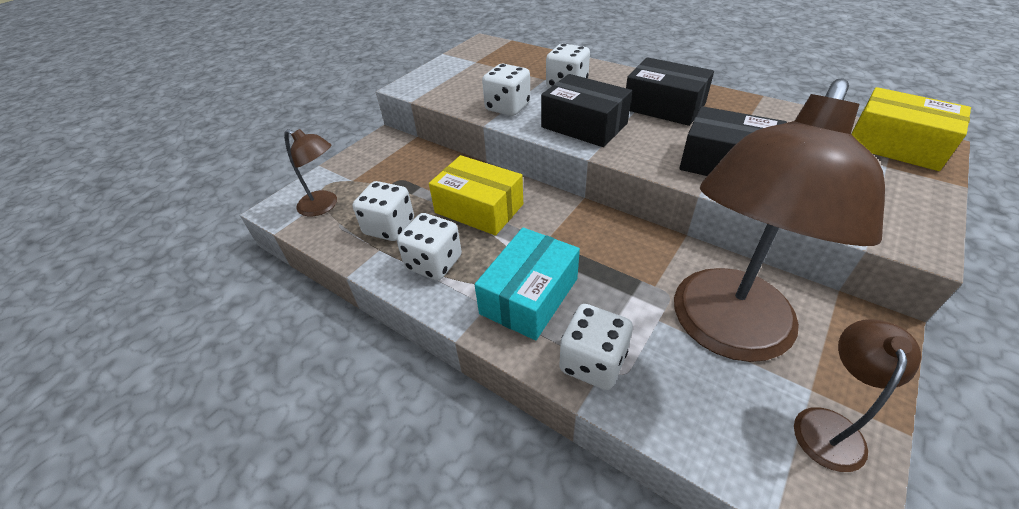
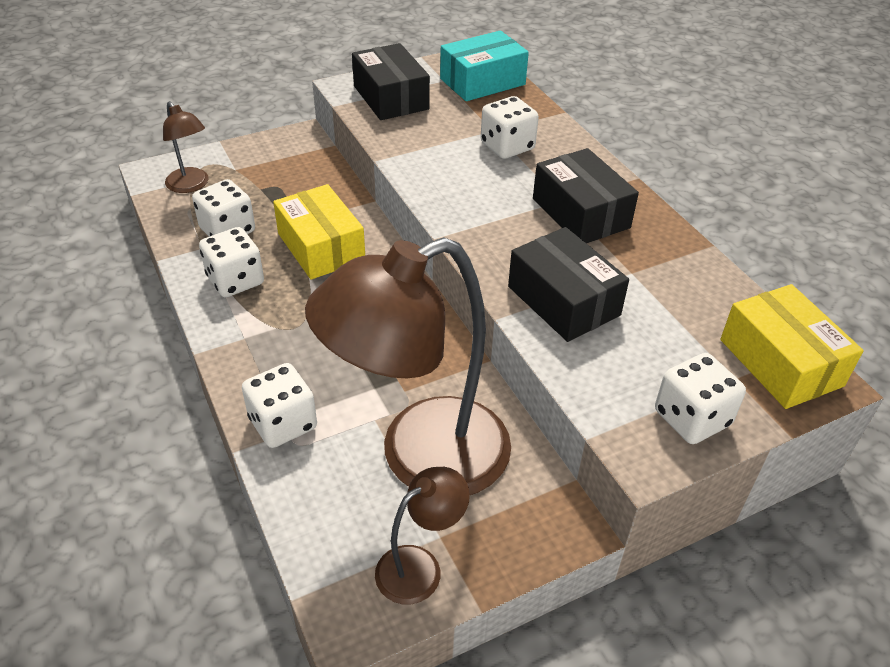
camera: 25 degrees right, 0 degrees up
turquoise box [475,227,580,340] -> turquoise box moved to [440,31,529,101]
white dice [482,64,530,116] -> white dice moved to [655,353,746,444]
black box [541,74,632,147] -> black box moved to [352,43,430,120]

